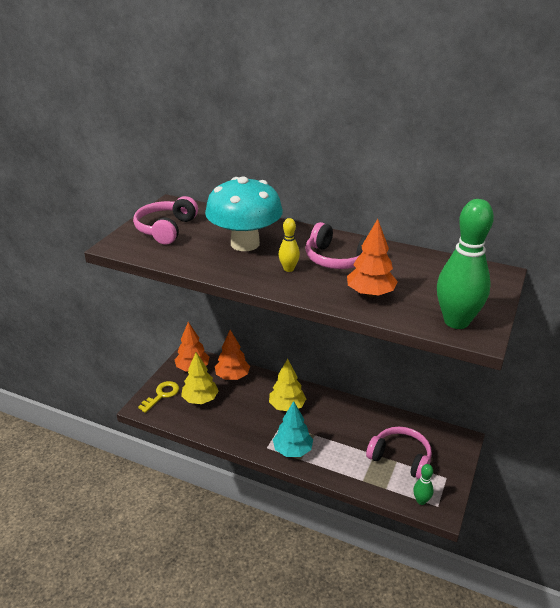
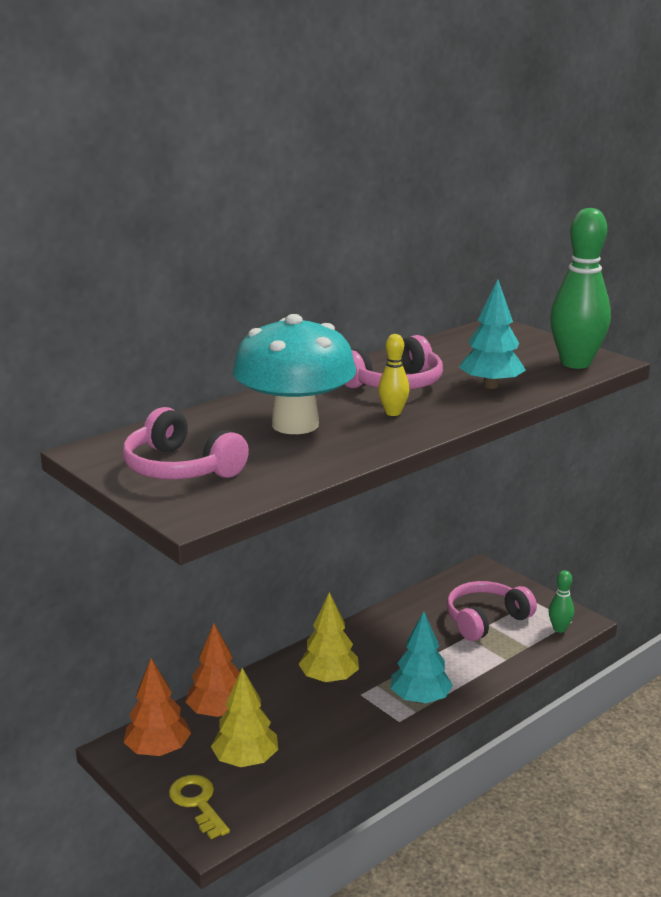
camera: 65 degrees left, 10 degrees down
orange tree [347,219,398,297] -> turquoise tree [459,279,526,389]

